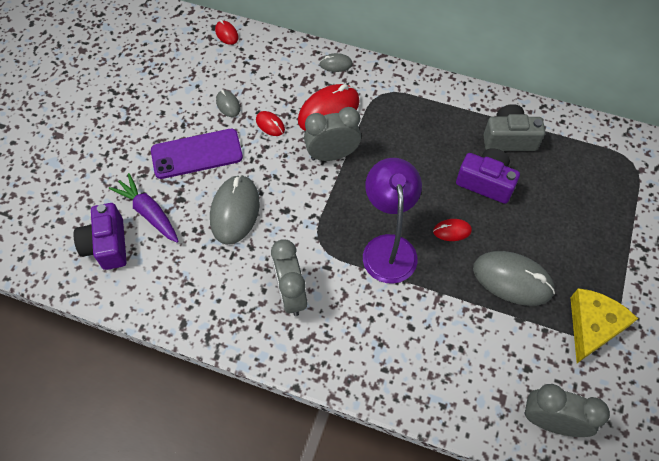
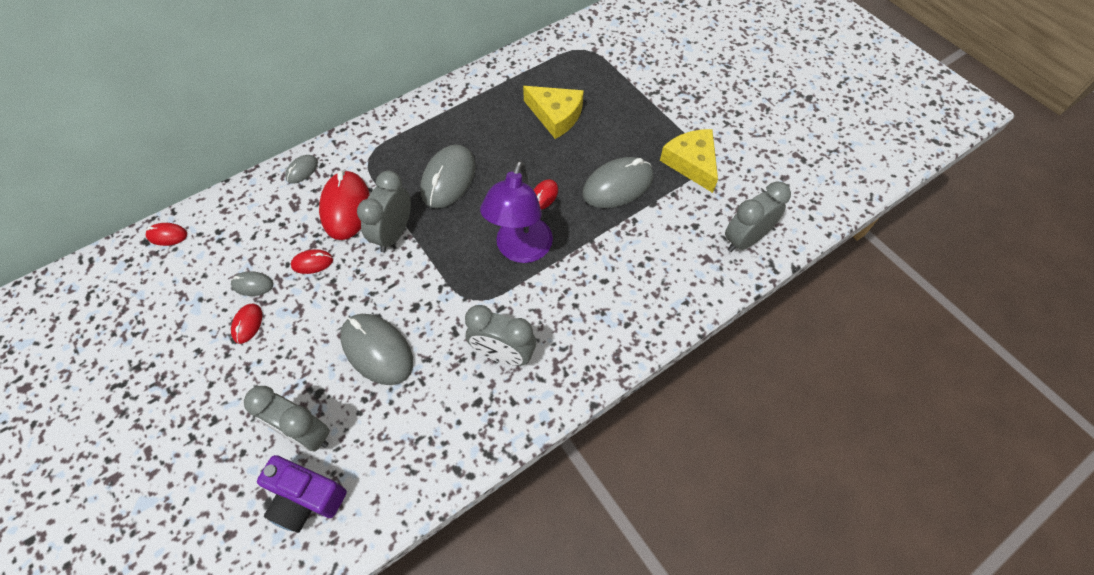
camera: 55 degrees left, 0 degrees up
purple carrot [109,173,179,243] -> grey clock [244,386,330,451]
purple phone [151,129,243,179] -> none
purple lamp [363,158,422,284] -> purple lamp turned 105 degrees counterclockwise [480,161,553,263]
purple camera [456,148,520,204] -> none
grey camera [483,104,545,151] -> none
none -> red mouse [231,304,262,344]
none -> grey mouse [421,145,475,208]
none -> yellow cheese [523,86,584,139]

